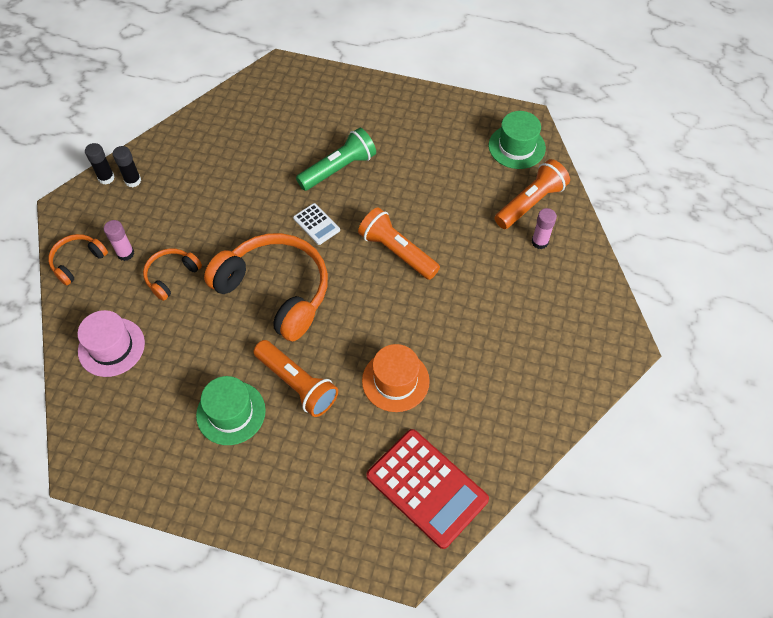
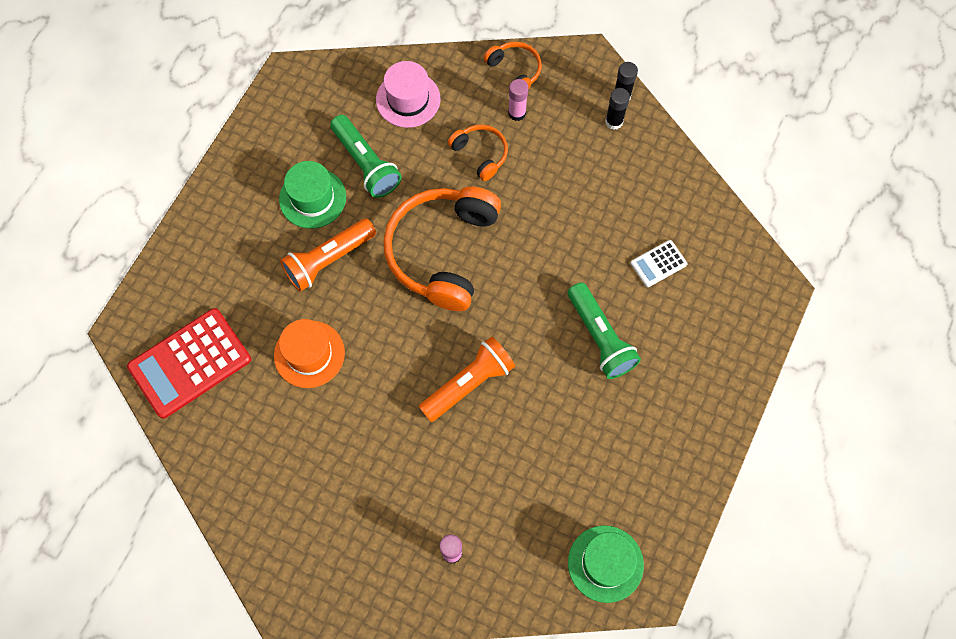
camera: 100 degrees right, 10 degrees up
orange headphones [204,233,328,341] -> orange headphones turned 150 degrees clockwise [383,186,501,311]
white calculator [293,203,340,245] -> white calculator moved to [631,240,687,287]
orange flashlight [495,159,570,229] -> none
none -> green flashlight [330,115,402,198]

